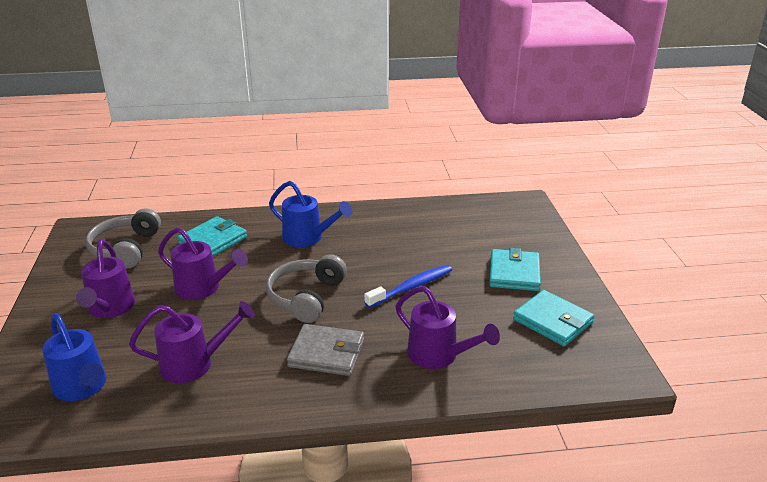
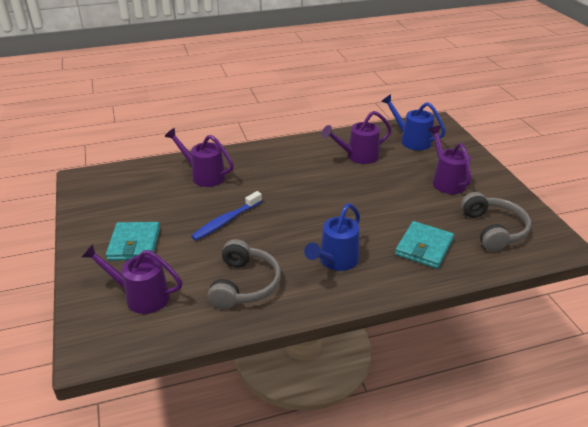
camera: 170 degrees right, 5 degrees up
purple watering can [158,227,248,300] -> purple watering can moved to [82,244,182,314]
grey headphones [266,255,347,323] -> grey headphones moved to [208,239,281,309]
blue watering can [269,181,352,247] -> blue watering can turned 75 degrees counterclockwise [304,204,360,271]
grey wallet [287,324,364,376] -> none
turquoise wallet [513,290,594,346] -> none

